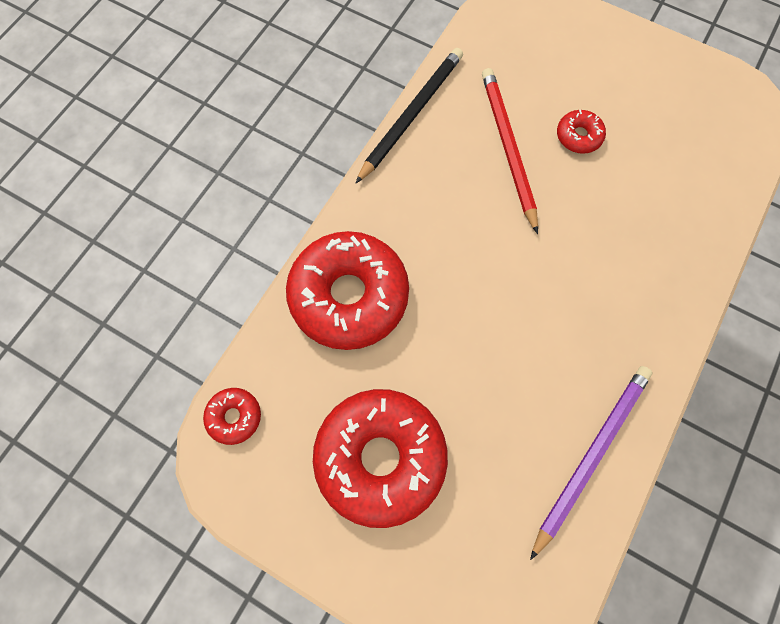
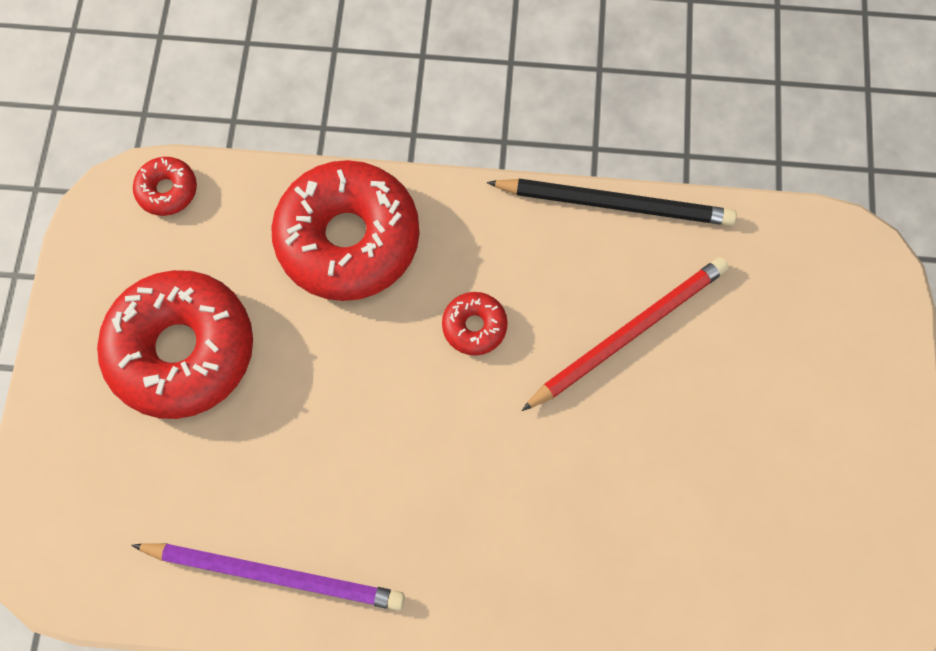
camera: 65 degrees right, 0 degrees up
red donut [557,110,606,154] -> red donut moved to [442,292,508,355]

